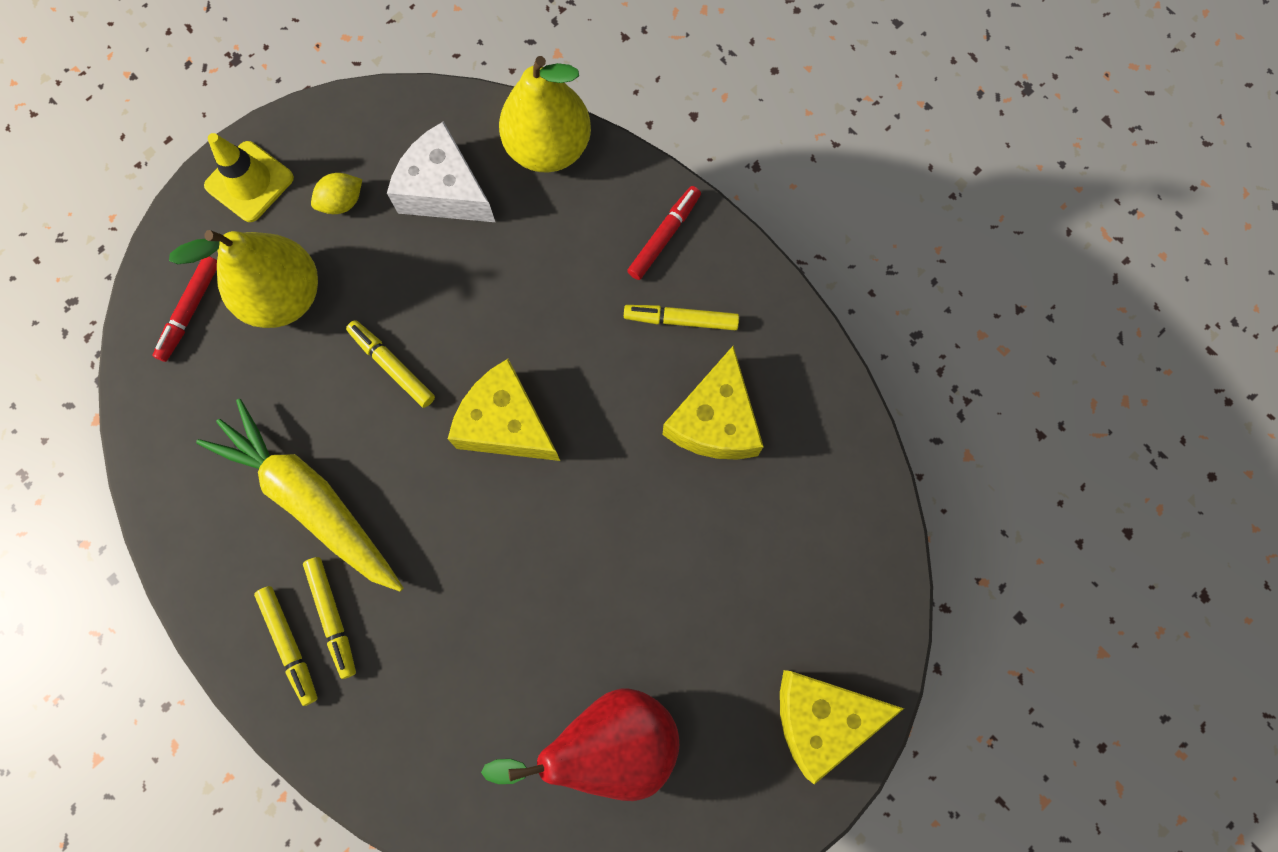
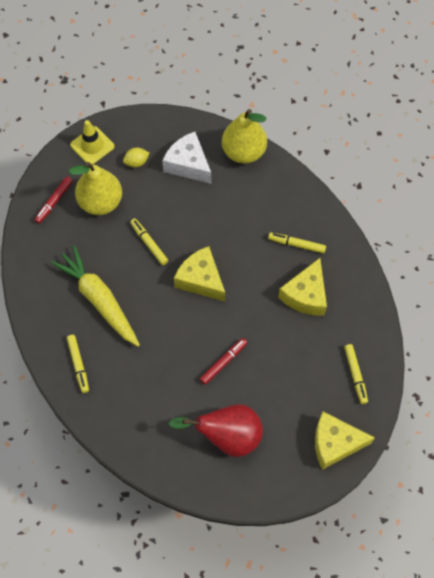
camera: 10 degrees right, 10 degrees down
yellow marker [303,557,356,679] -> yellow marker moved to [344,344,368,404]
red marker [627,186,701,280] -> red marker moved to [200,338,247,385]

